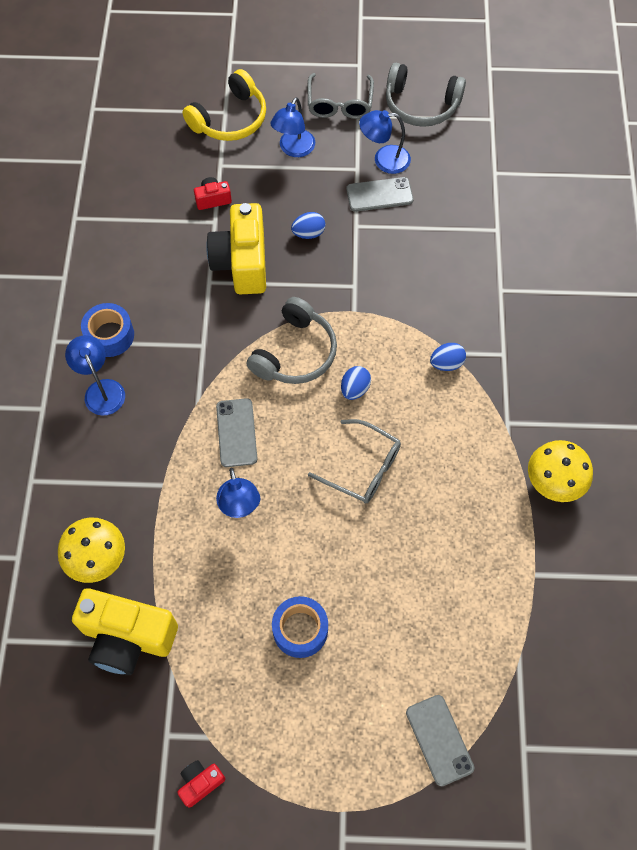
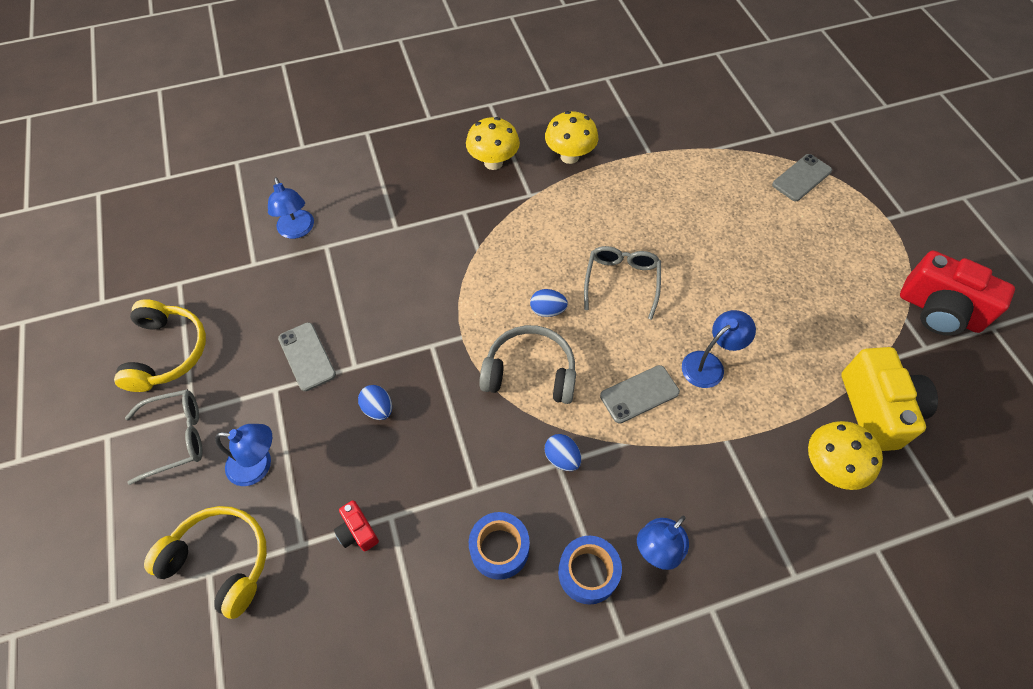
camera: 110 degrees left, 5 degrees down
red camera [177,760,226,808] -> red camera [900,251,1015,336], size x2.17
yellow camera [206,203,266,294] -> none
blue tape [272,596,328,658] -> blue tape moved to [469,512,530,580]
blue lamp [359,110,411,174] -> blue lamp moved to [268,177,314,239]
grey headphones [386,63,466,127] -> yellow headphones [114,299,206,392]
blue egg [430,343,466,371] -> blue egg moved to [545,434,581,471]
none -> yellow mushroom [466,117,520,170]

